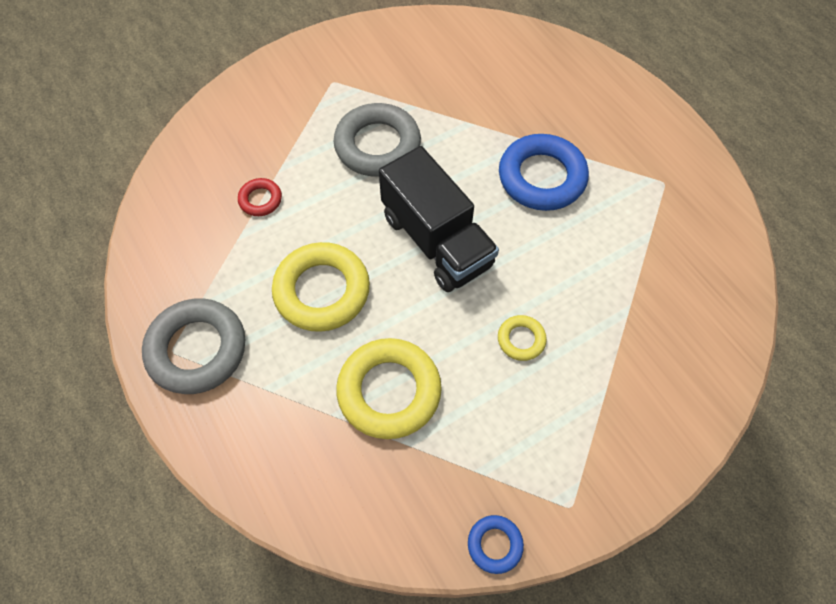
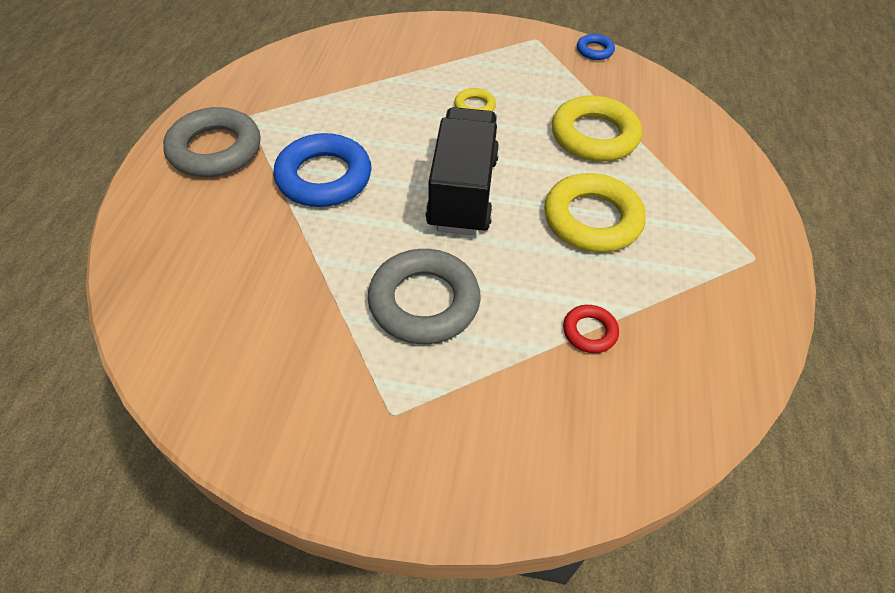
camera: 140 degrees left, 10 degrees down
grey ring [142,298,245,394] -> grey ring moved to [163,107,261,177]

